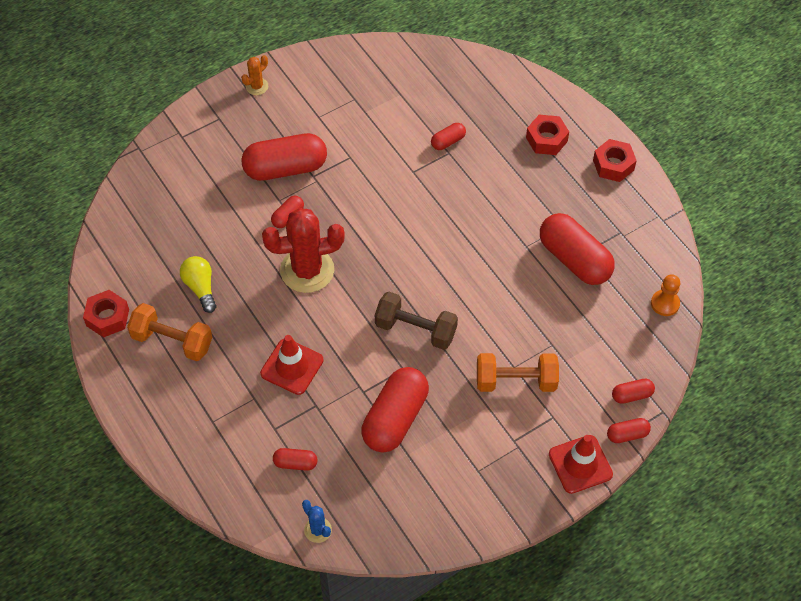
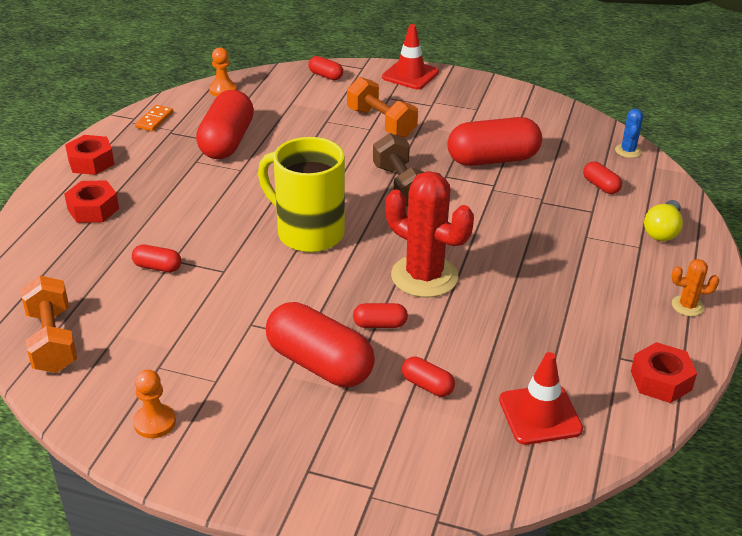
camera: 130 degrees left, 20 degrees down
orange dumbbell [127,303,212,361] -> orange dumbbell moved to [21,276,77,373]
yellow light bulb [180,256,216,313] -> yellow light bulb moved to [644,200,683,241]
orange cactus [241,55,268,95] -> orange cactus moved to [671,259,719,316]
red traffic cone [260,335,324,395] -> red traffic cone moved to [499,352,583,445]
red capsule [607,418,651,443] -> red capsule moved to [402,357,455,397]
none -> orange pawn [133,369,176,438]
none -> orange domino [135,105,173,131]
none -> yellow mug [258,137,345,252]

